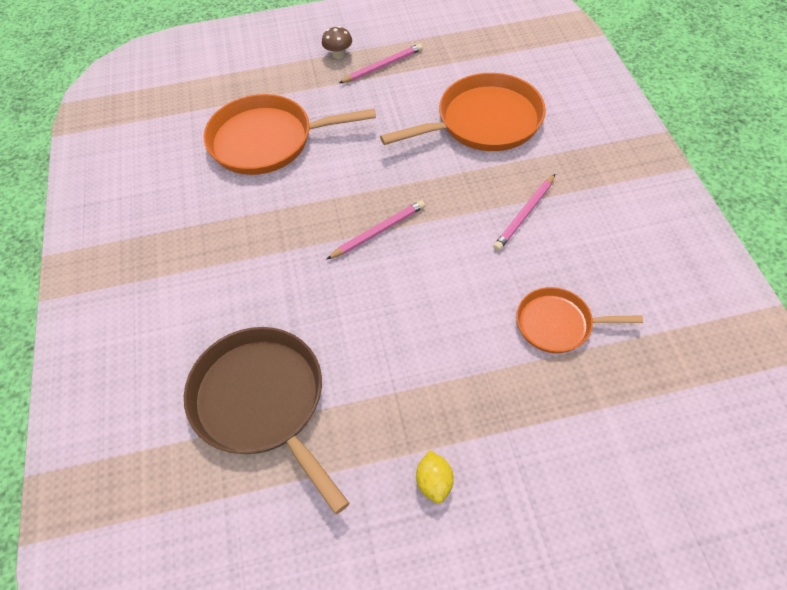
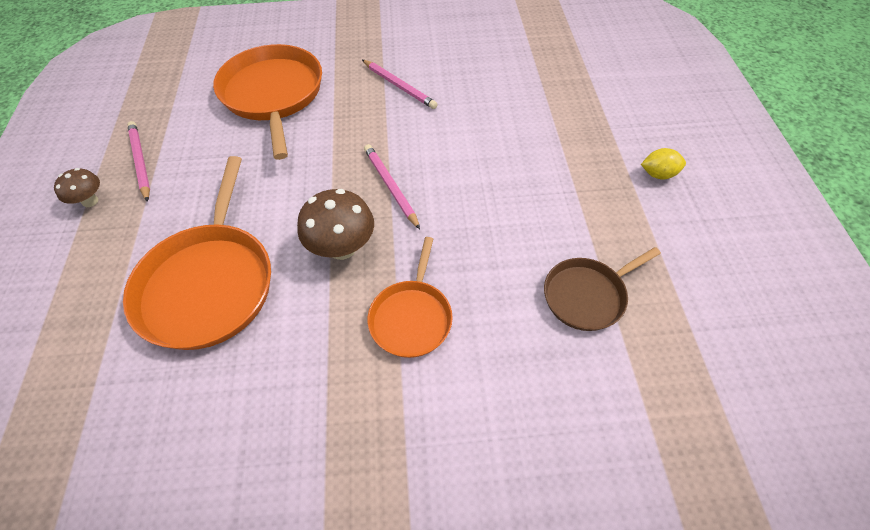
camera: 85 degrees left, 0 degrees up
brown pan [184,327,349,514] -> brown pan [544,247,661,331], size x0.58
orange pan [516,287,643,353] -> orange pan moved to [368,237,453,358]
none -> brown mushroom [297,189,374,260]

